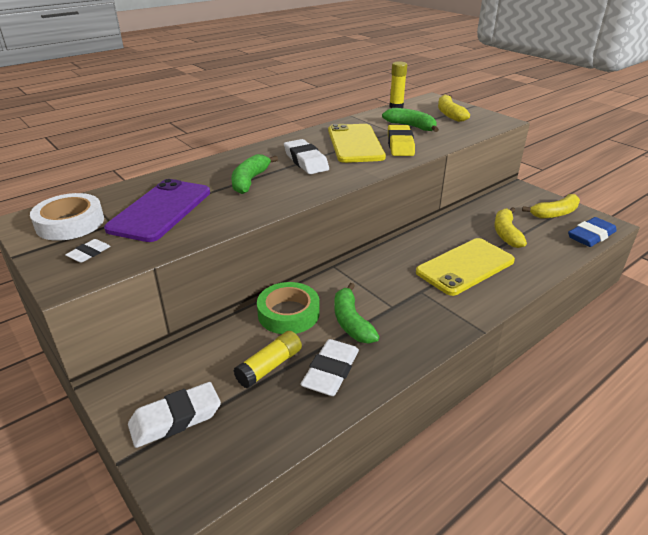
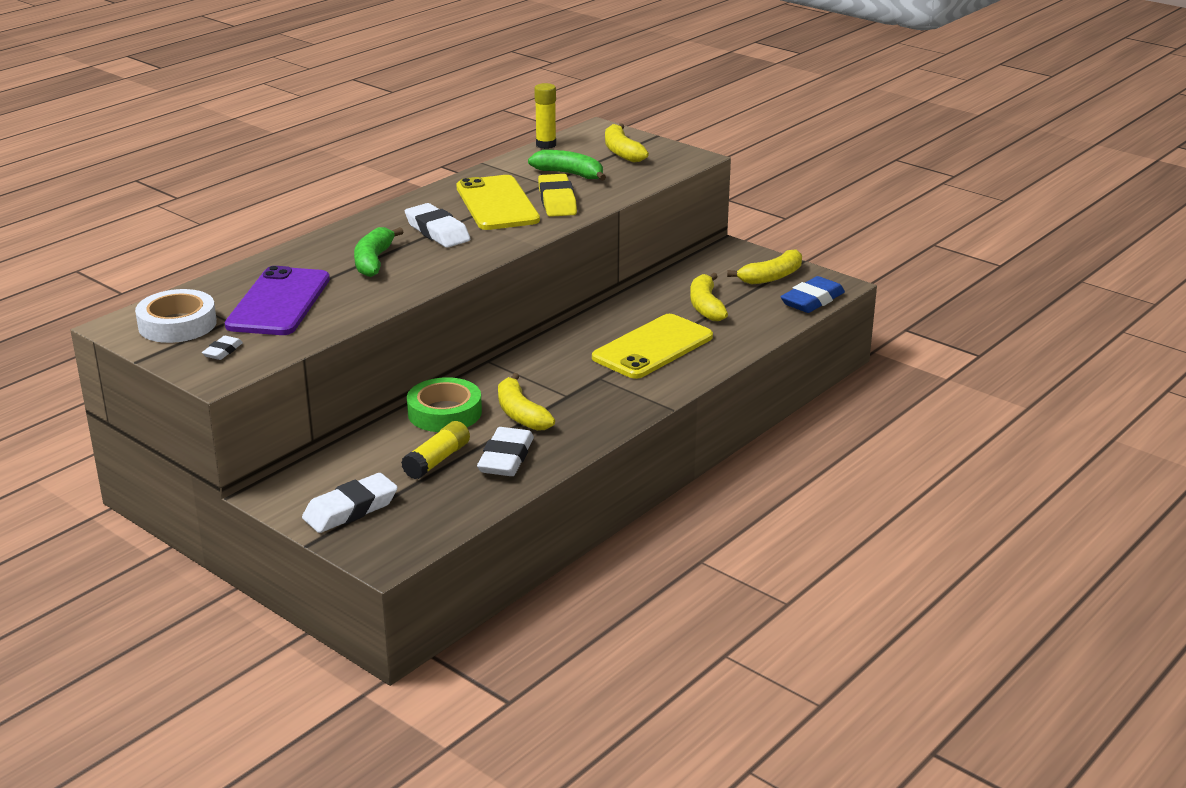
camera: 10 degrees left, 5 degrees down
green banana [334,283,379,343] -> yellow banana [498,373,555,431]

